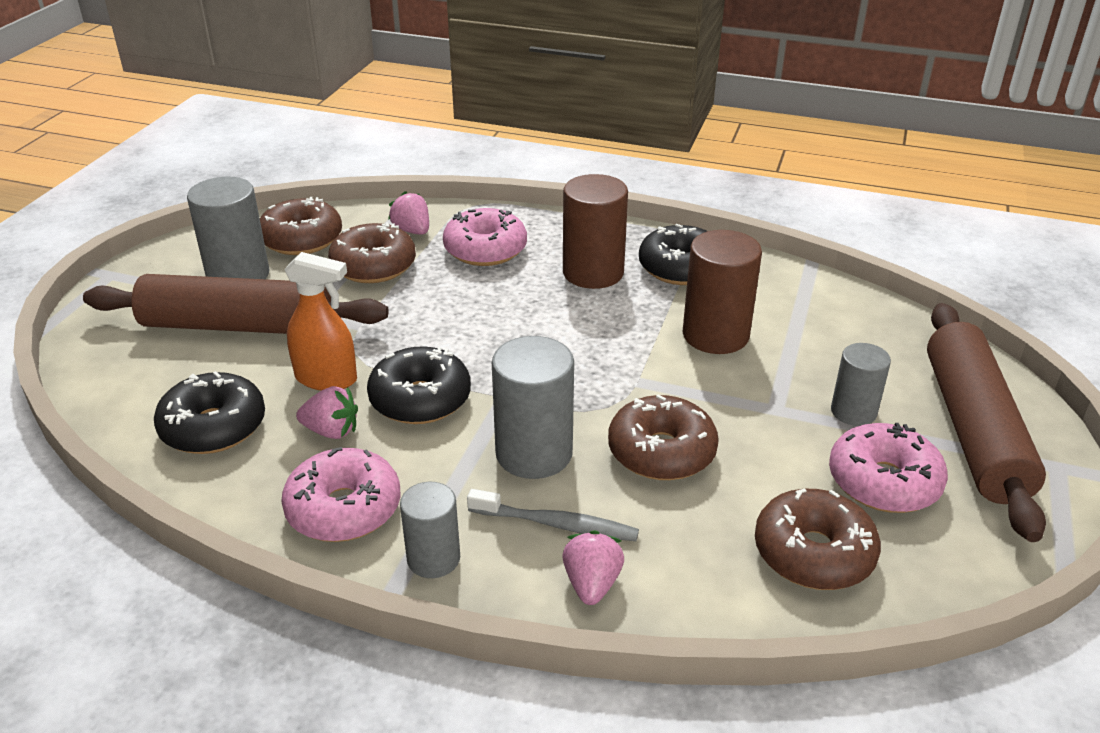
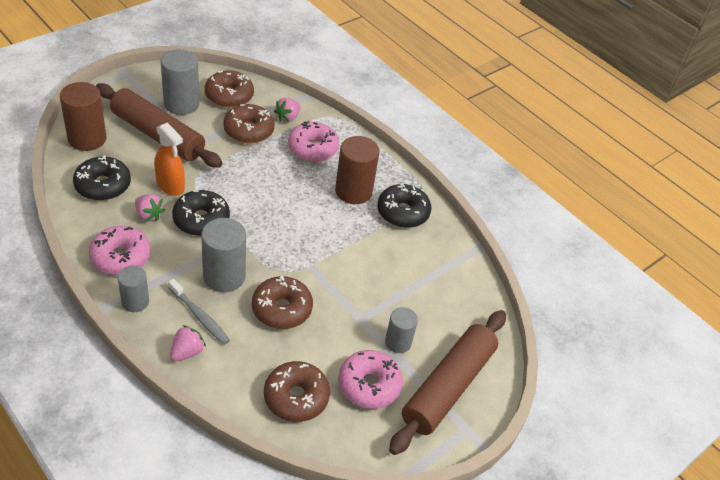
camera: 25 degrees right, 10 degrees up
pink strawberry [388,191,429,235] -> pink strawberry turned 135 degrees counterclockwise [274,98,301,122]
brown cylinder [683,230,762,354] -> brown cylinder moved to [60,82,106,151]

